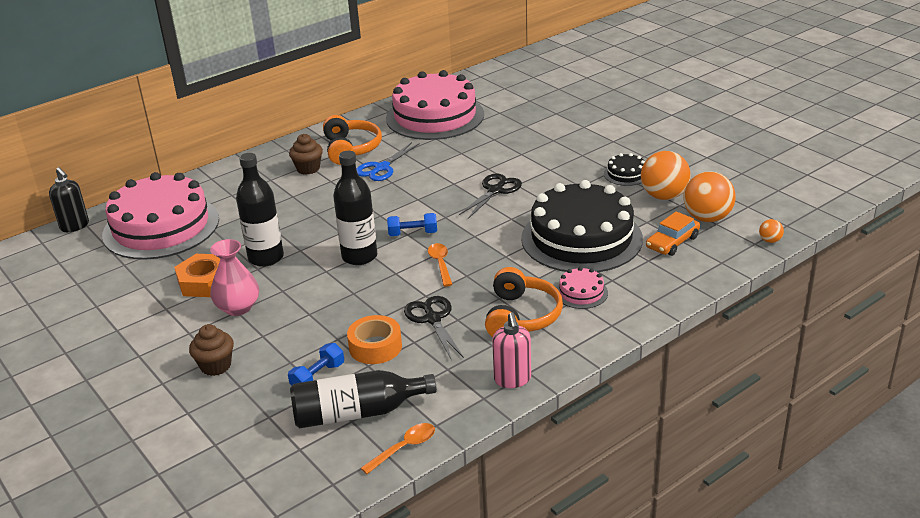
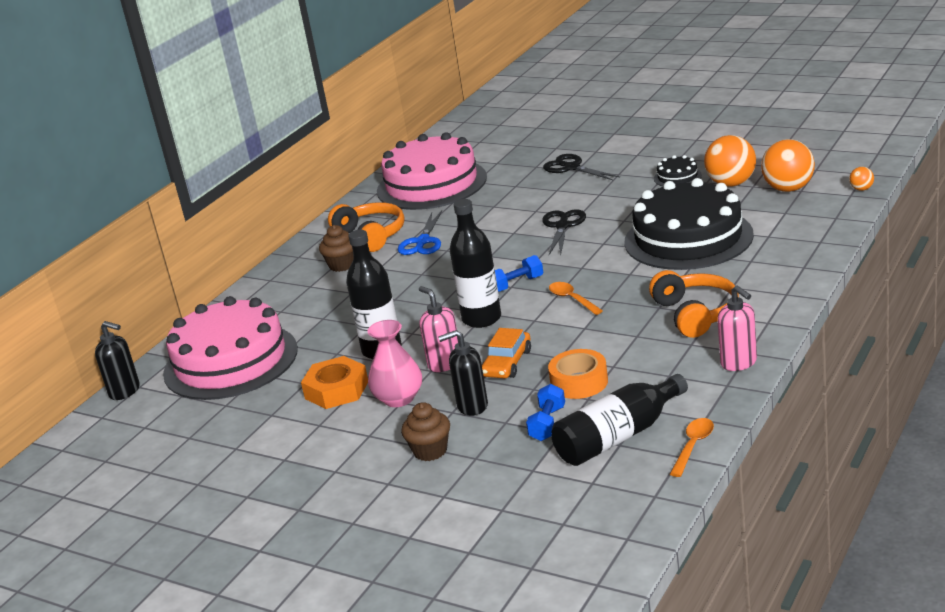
camera: 20 degrees left, 5 degrees down
black scissors [404,296,464,359] -> black scissors moved to [543,154,620,180]
pink cake [556,267,608,309] -> none
orange car [646,212,700,256] -> orange car moved to [482,328,531,378]
none -> pink soap dispenser [419,286,459,372]
none -> black soap dispenser [438,330,488,416]

